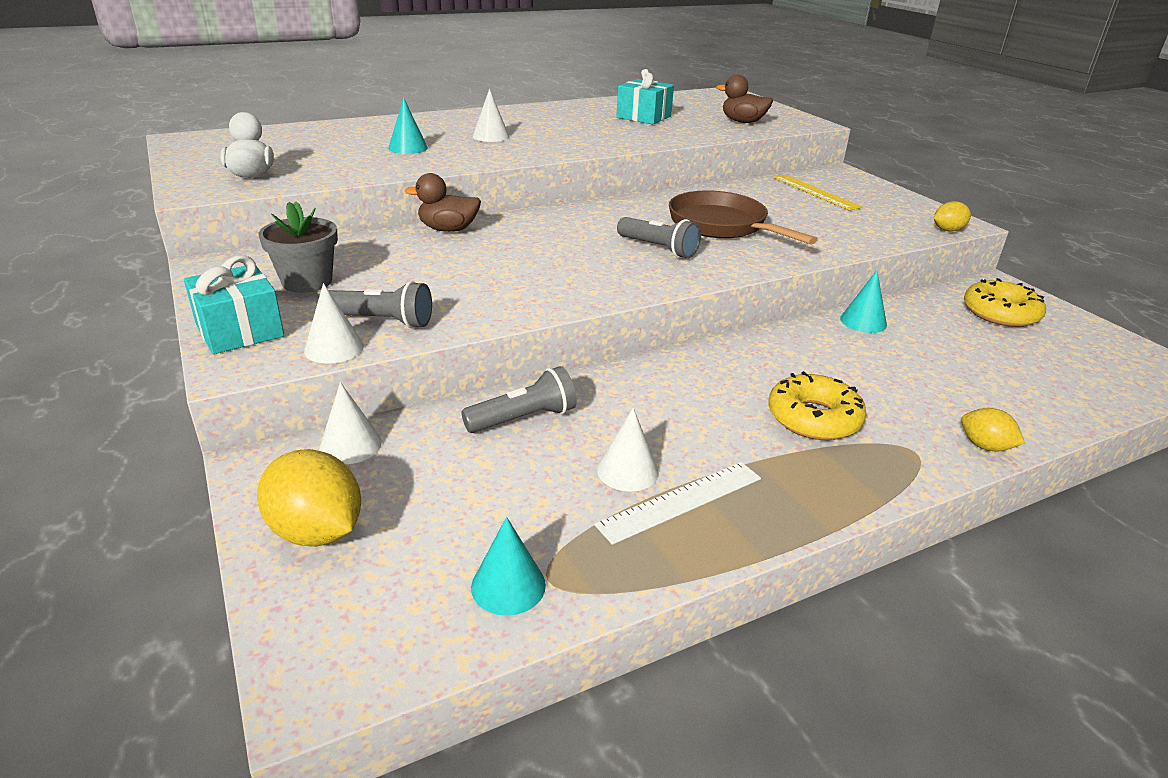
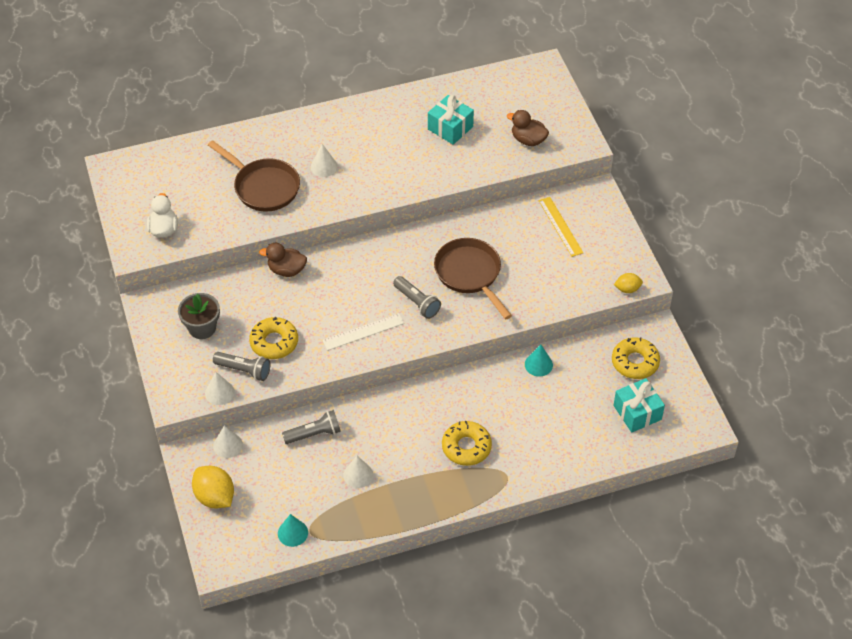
camera: 10 degrees right, 20 degrees up
turquoise gift [184,255,284,354] -> turquoise gift moved to [613,378,665,432]
turquoise cone [388,98,428,154] -> brown pan [208,140,300,212]
white ruler [594,462,761,545] -> white ruler moved to [322,313,404,351]
yellow lemon [961,408,1025,451] -> none
none -> yellow donut [249,317,298,359]

